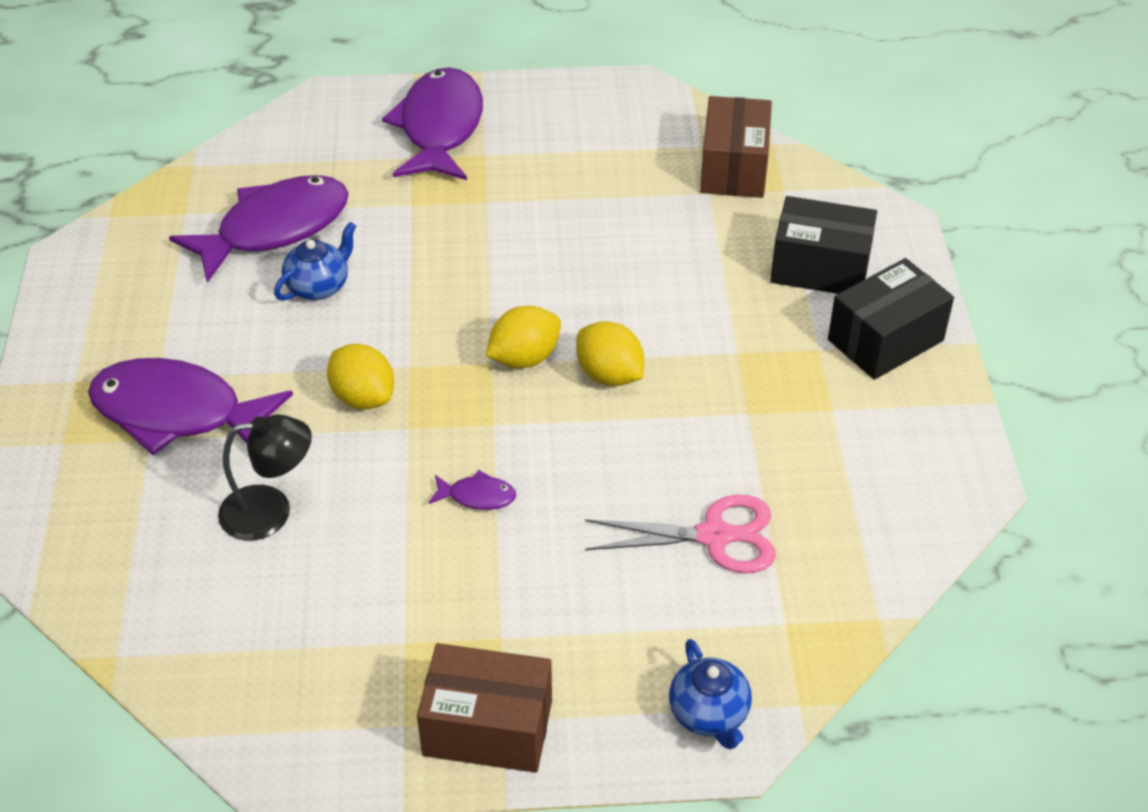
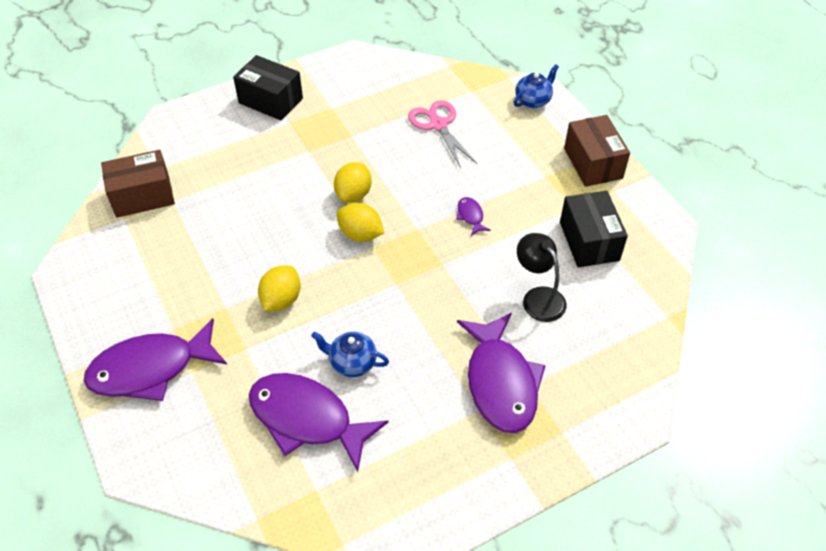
camera: 115 degrees left, 5 degrees up
yellow lemon [327,344,394,409] -> yellow lemon moved to [258,266,301,311]
black box [770,196,877,294] -> black box moved to [560,191,628,267]

